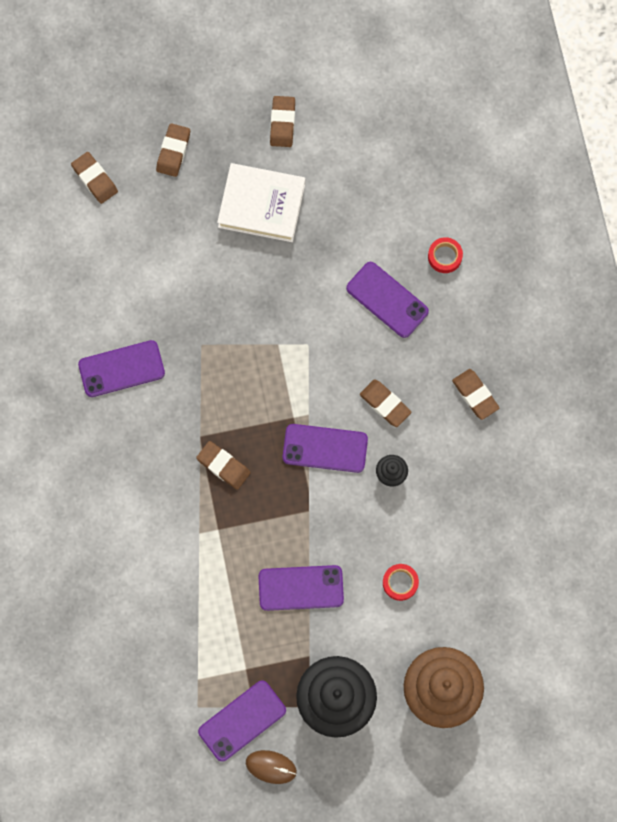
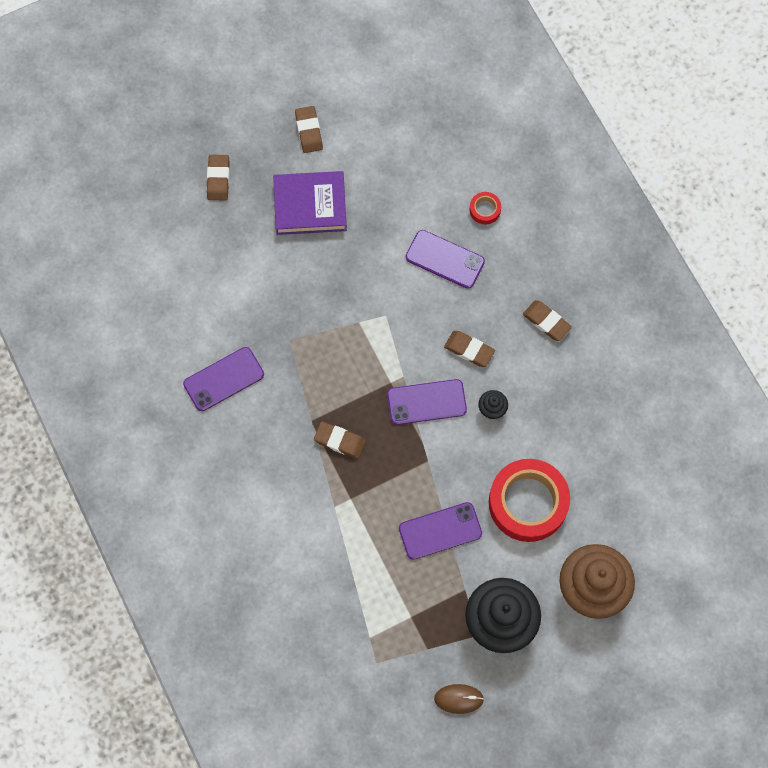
camera: 15 degrees left, 5 degrees down
brown eraser [71,152,118,204] -> none
purple phone [198,680,286,762] -> none
white book [217,163,305,242] -> purple book [273,171,347,235]
red tape [383,564,419,601] -> red tape [489,459,570,542], size x2.39

